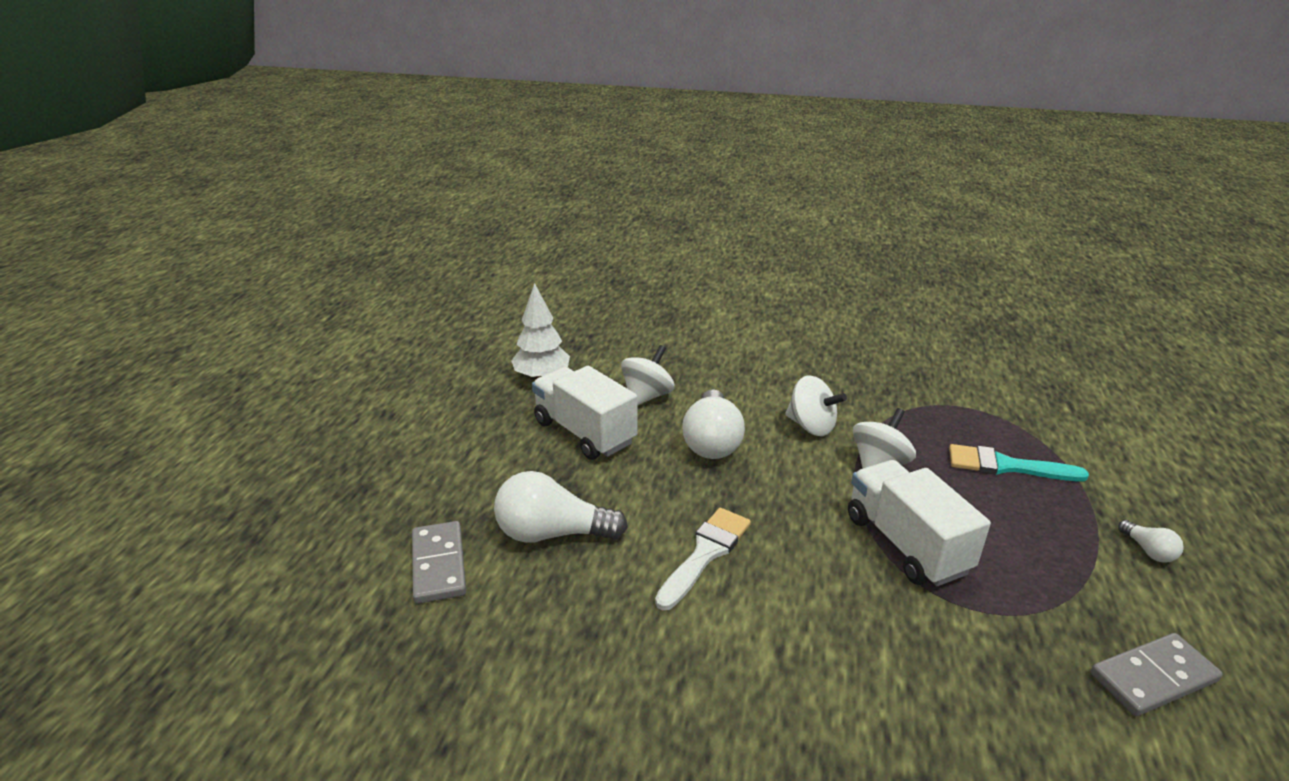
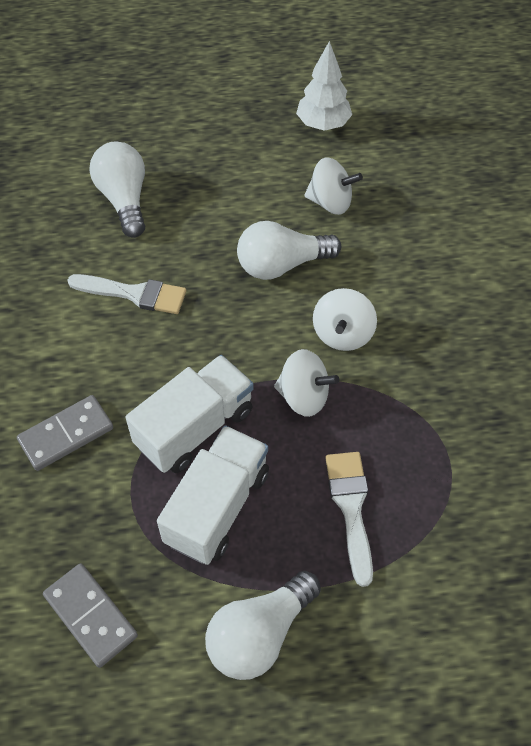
camera: 70 degrees right, 25 degrees up
grey domino [412,521,466,604] -> grey domino moved to [17,395,113,471]
white truck [532,366,638,460] -> white truck moved to [157,426,269,565]
turquoise brush [949,444,1089,481] -> white brush [325,452,373,587]
white light bulb [1118,520,1184,563] -> white light bulb [205,571,321,680], size x2.12

